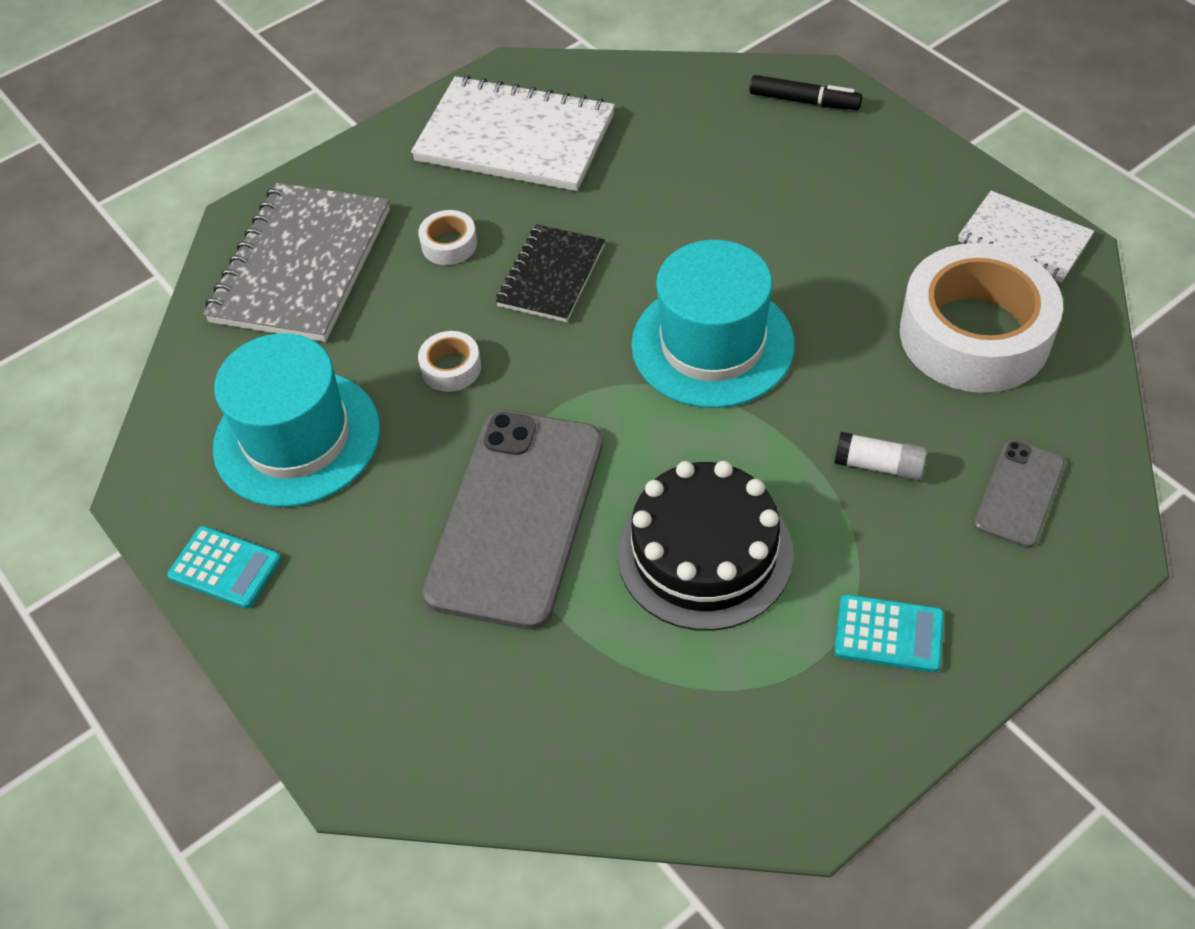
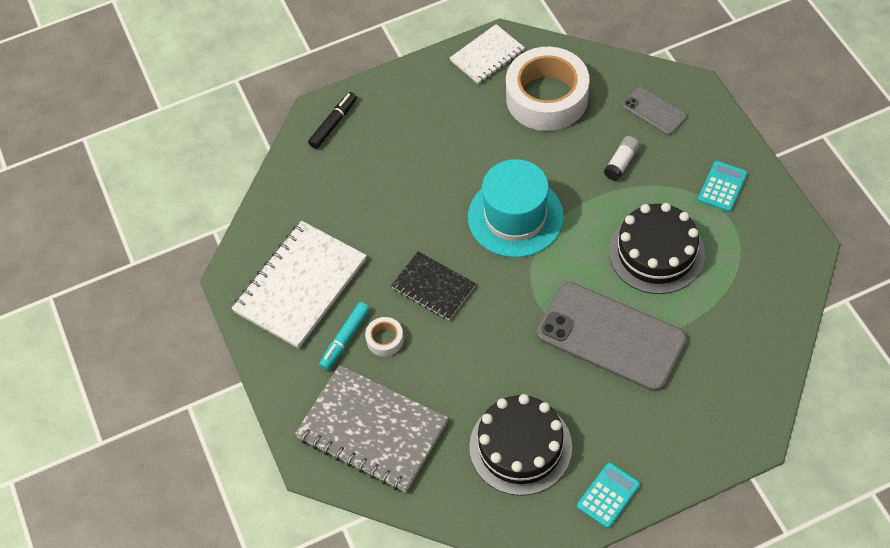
camera: 75 degrees left, 5 degrees up
turquoise hat [213,333,380,507] -> black cake [469,394,572,496]
white tape [418,331,481,392] -> none
none -> turquoise marker [319,302,370,370]

